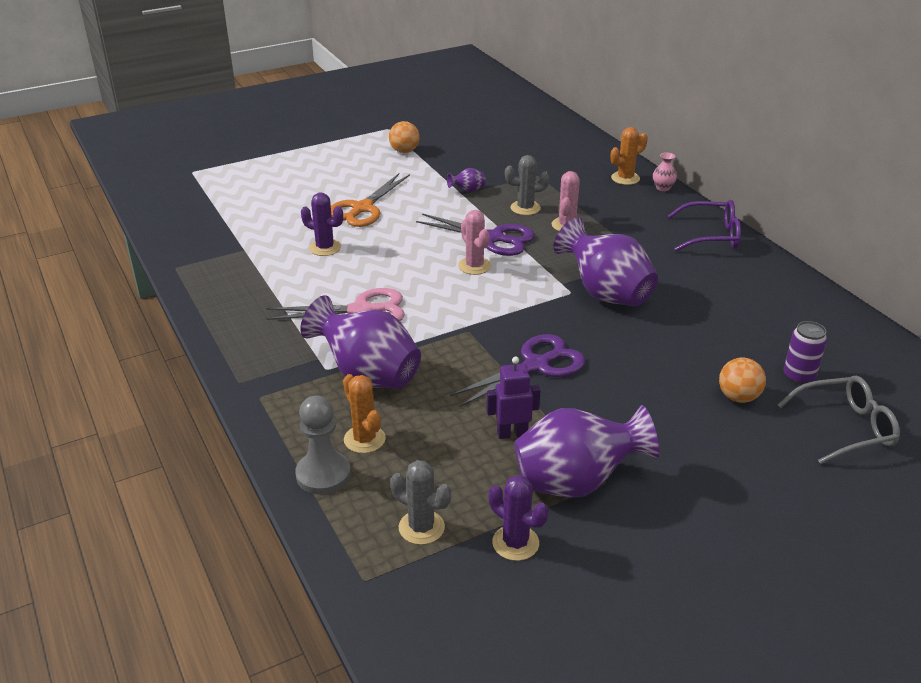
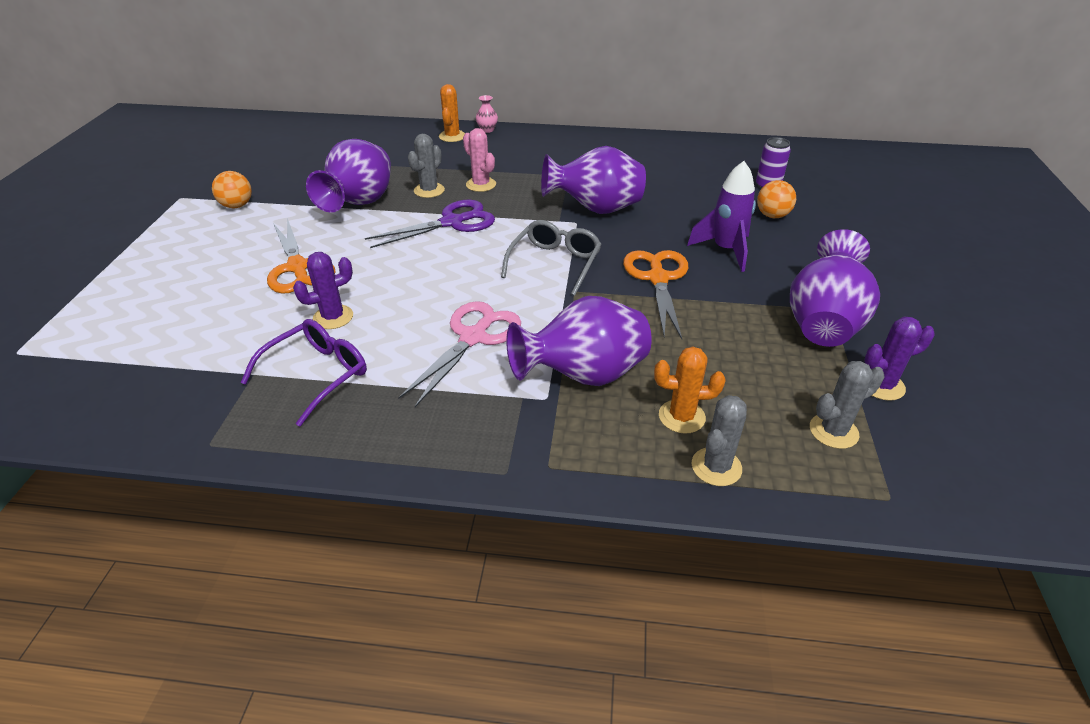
camera: 55 degrees left, 5 degrees up
grey pawn [295,395,351,495] -> grey cactus [692,395,747,486]
purple vase [447,168,485,192] -> purple vase [306,139,391,213], size x2.43
purple scissors [450,334,586,407] -> orange scissors [623,250,688,339]
pink cactus [458,210,491,275] -> none
purple robot [486,357,541,439] -> none
purple glasses [668,200,741,251] -> purple glasses moved to [241,319,367,427]
grey glasses [778,376,900,464] -> grey glasses moved to [501,220,602,296]
none -> purple rocket [687,161,756,272]

